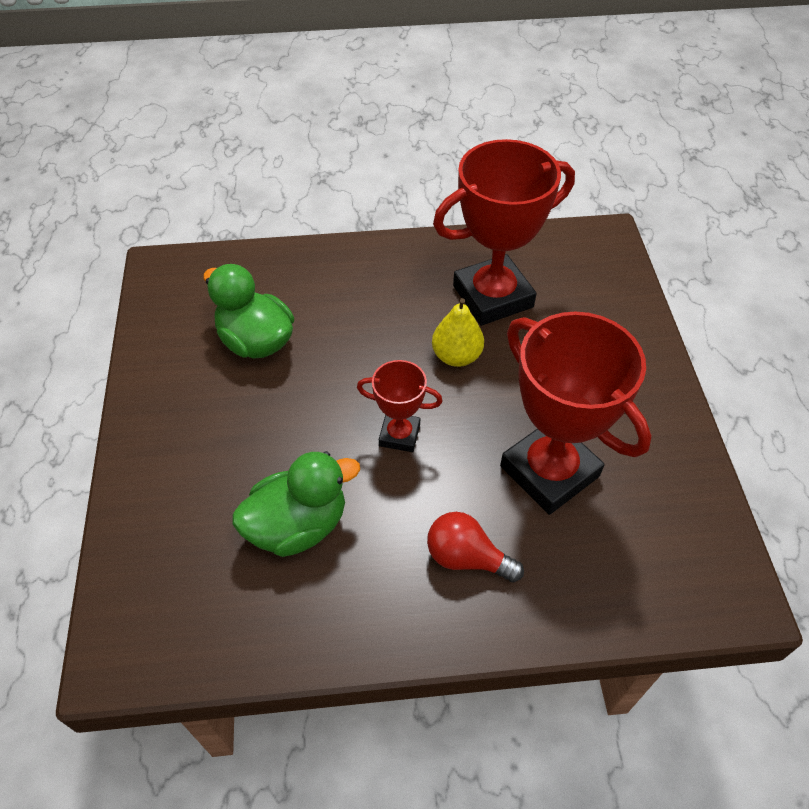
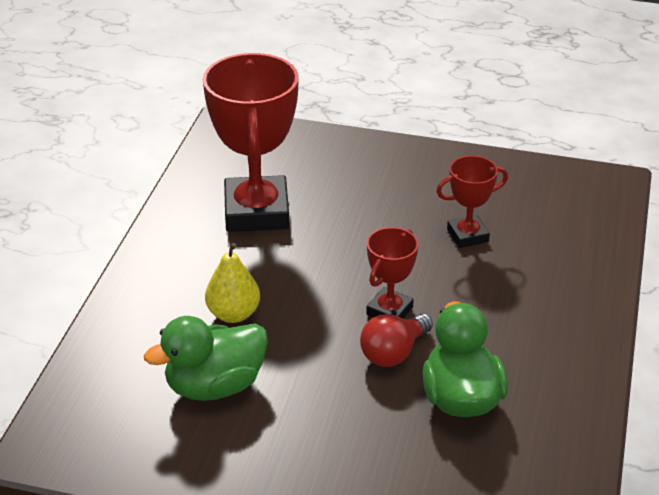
camera: 70 degrees left, 15 degrees down
red light bulb [427,512,524,582] -> red light bulb moved to [360,314,433,367]
yellow pear [432,298,484,367] -> yellow pear moved to [205,243,260,323]
red trophy [500,312,652,515] -> red trophy [436,156,508,248], size x0.51

